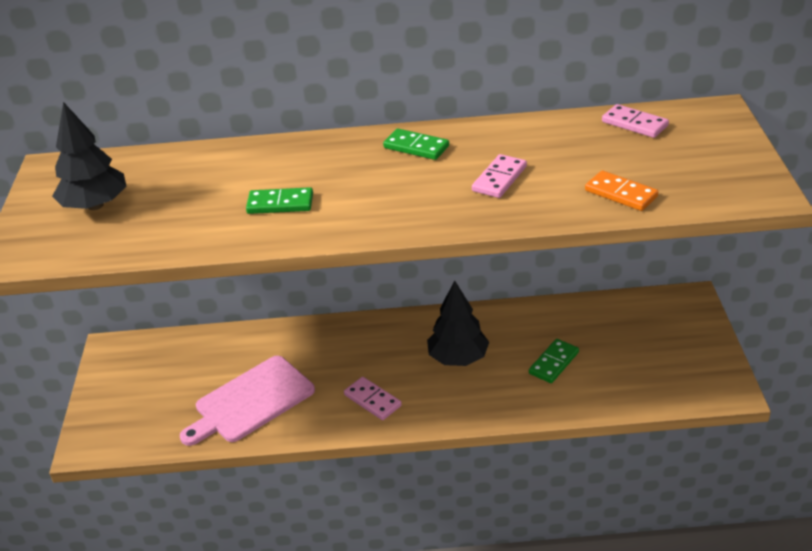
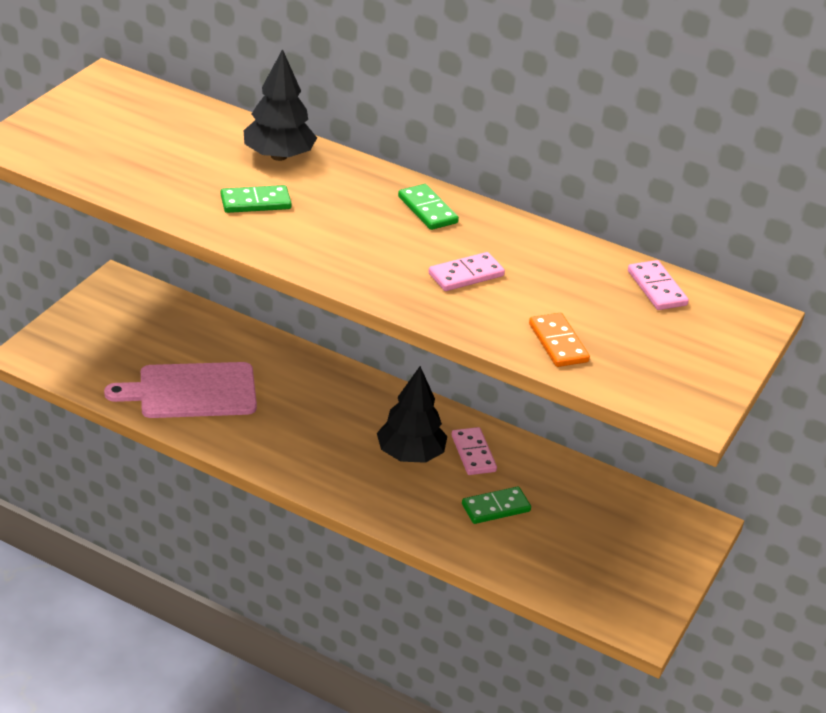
camera: 25 degrees right, 0 degrees up
black tree [52,102,126,210] -> black tree moved to [243,49,317,161]
green domino [246,187,313,214] -> green domino turned 45 degrees counterclockwise [221,185,292,213]
pink domino [344,377,402,420] -> pink domino moved to [451,427,497,475]

